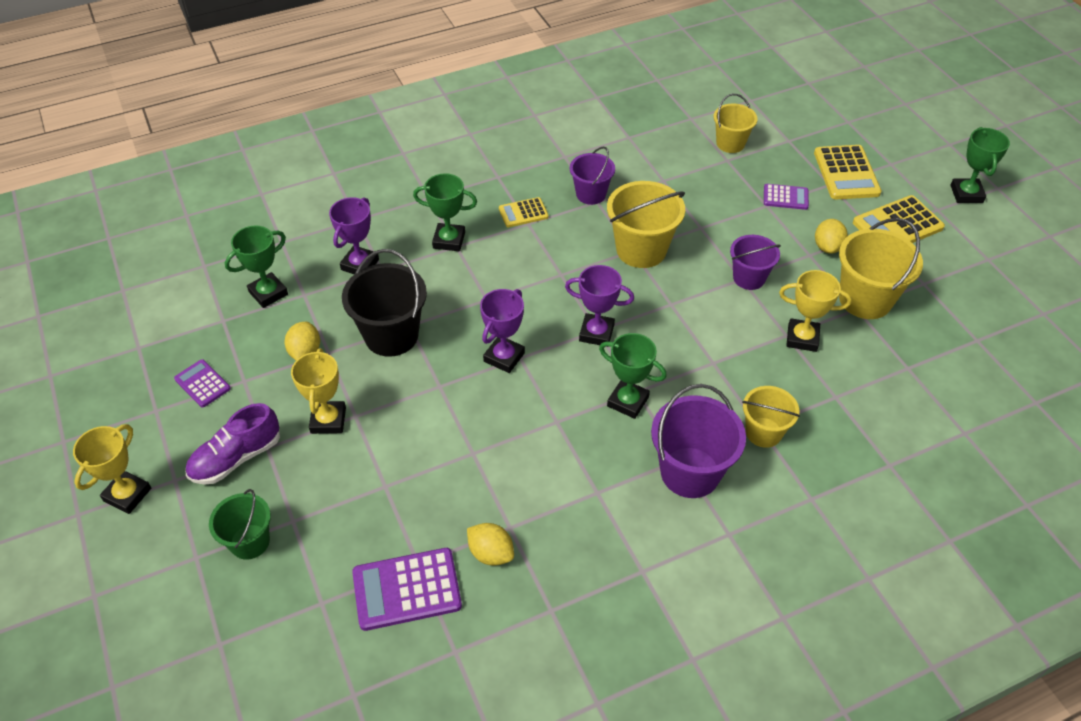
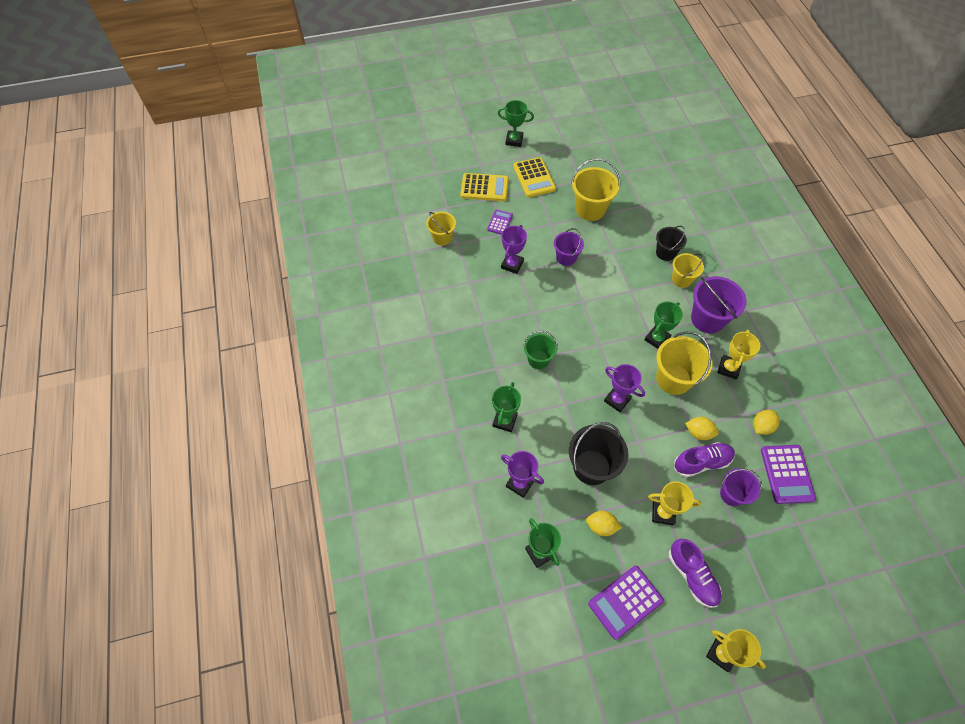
camera: 80 degrees left, 10 degrees up
purple calculator [174,359,231,408] -> purple calculator [588,566,664,640], size x1.71
green bucket [209,489,271,560] -> green bucket moved to [524,331,558,369]
yellow calculator [499,197,549,227] -> none
purple trophy [565,265,634,347] -> purple trophy moved to [501,225,527,274]
purple bucket [570,147,615,205] -> purple bucket moved to [720,468,762,506]
yellow bucket [607,181,685,268] -> yellow bucket moved to [656,332,712,395]
yellow trophy [779,270,852,352] -> yellow trophy moved to [717,330,760,379]
yellow lemon [815,219,848,254] -> yellow lemon moved to [685,417,719,440]
none -> black bucket [656,226,687,261]
none -> purple shoe [674,442,735,477]

